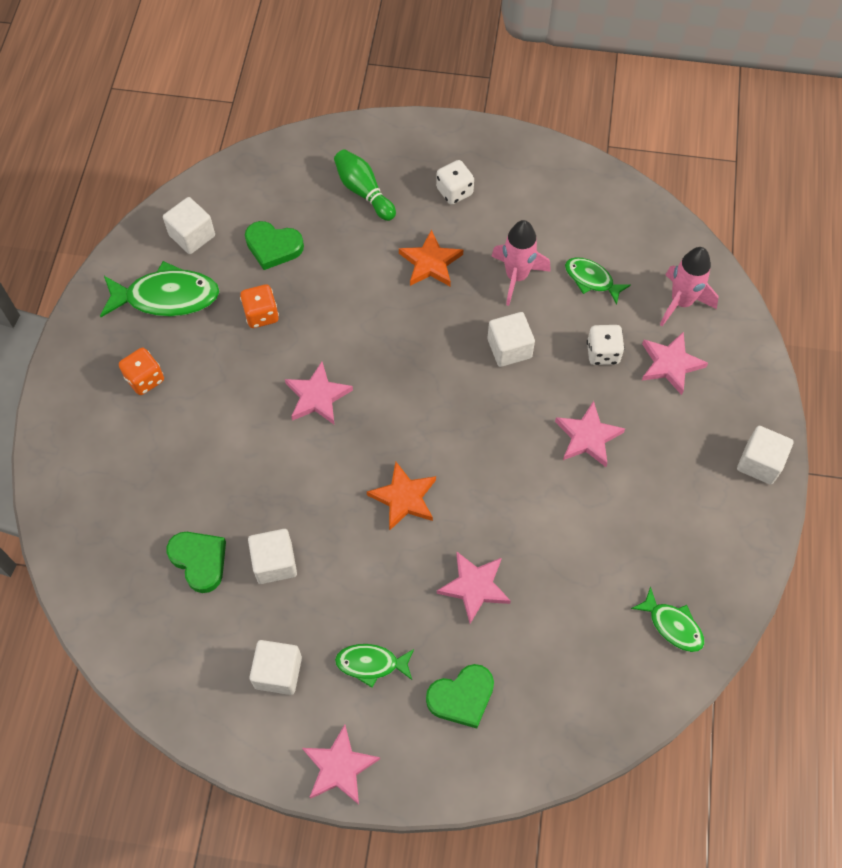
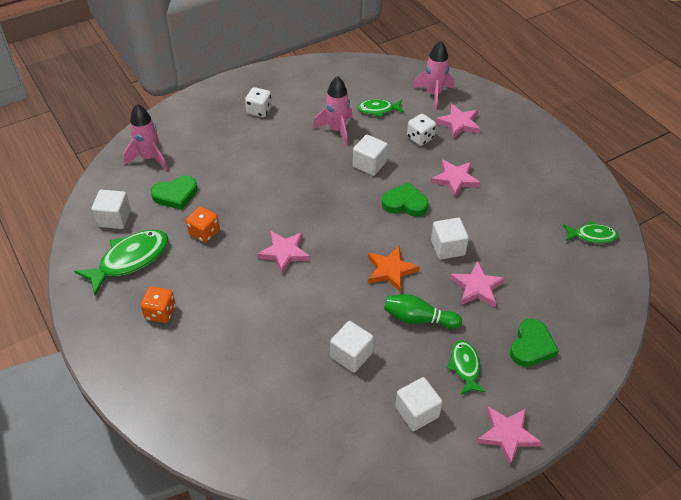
camera: 40 degrees left, 15 degrees down
green heart [166,532,226,593] -> green heart moved to [382,182,428,217]
green bowling pin [334,149,396,221] -> green bowling pin moved to [384,294,462,329]
green fish [335,644,414,688] -> green fish turned 120 degrees clockwise [447,340,486,394]
orange star [399,229,463,286] -> none
white cube [737,426,794,485] -> white cube moved to [431,218,469,260]
none -> pink rocket [123,104,168,170]

